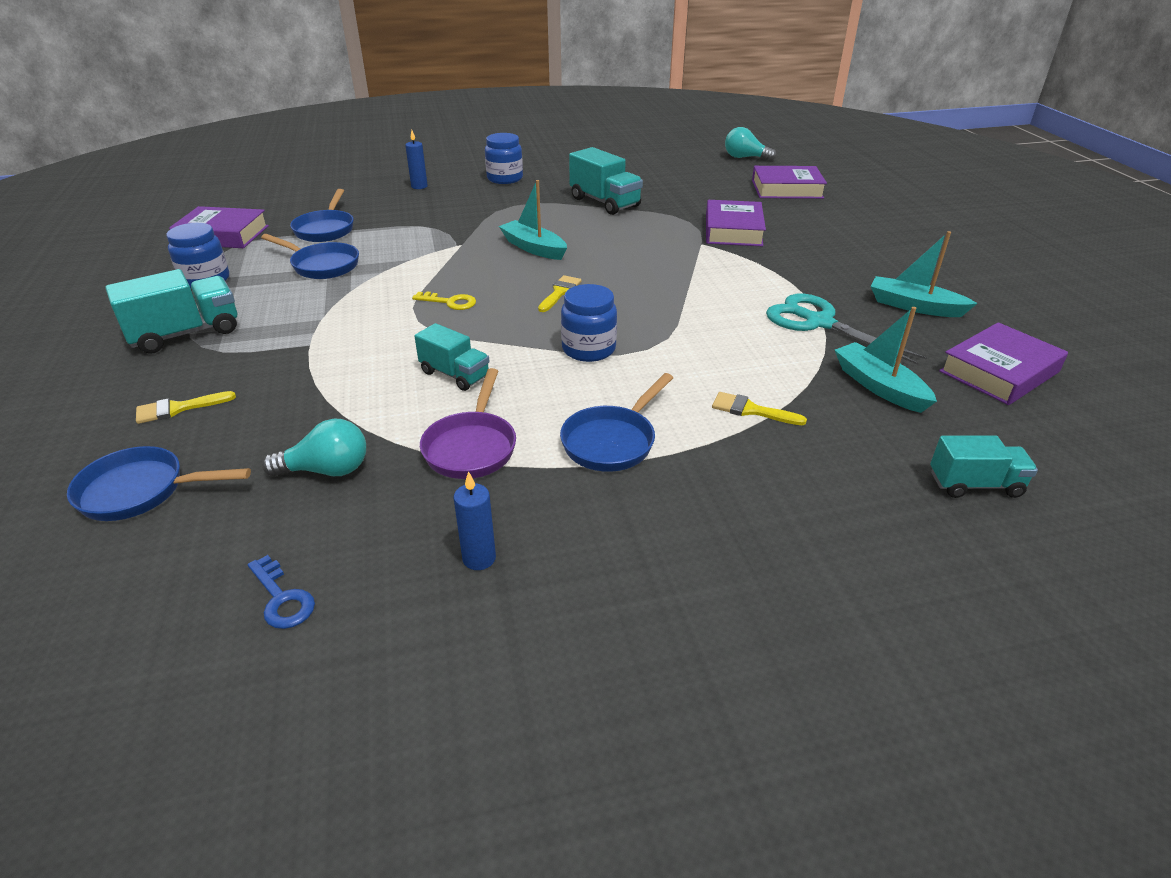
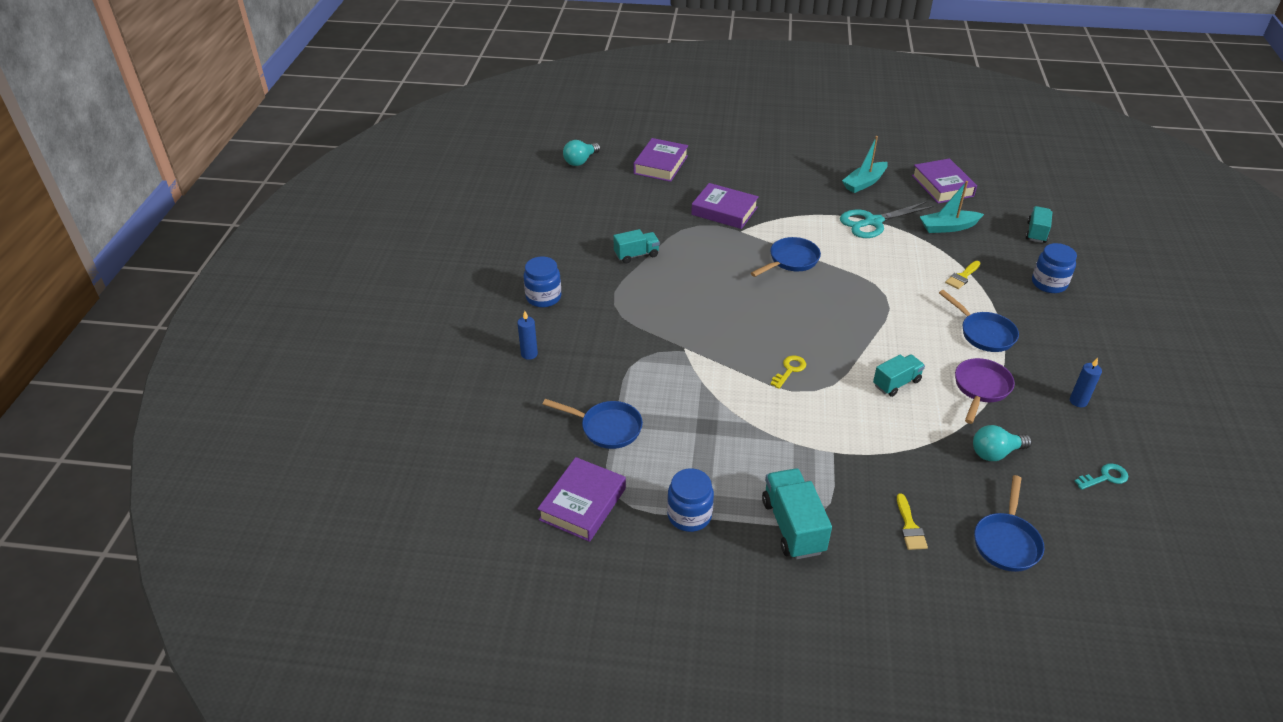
camera: 70 degrees left, 5 degrees up
blue key [248,555,315,629] -> turquoise key [1075,463,1128,490]
blue pan [261,234,359,279] -> blue pan moved to [751,237,821,277]
turquoise light bulb [262,419,366,477] -> turquoise light bulb turned 120 degrees counterclockwise [973,425,1032,461]
purple pan [420,368,516,479] -> purple pan turned 90 degrees counterclockwise [955,358,1015,424]
turquoise boat [499,180,567,260] -> none
yellow brush [538,275,582,312] -> none
blue jar [561,284,617,362] -> blue jar moved to [1032,243,1077,293]
turquoise truck [569,147,643,215] -> turquoise truck [613,229,660,264], size x0.65

